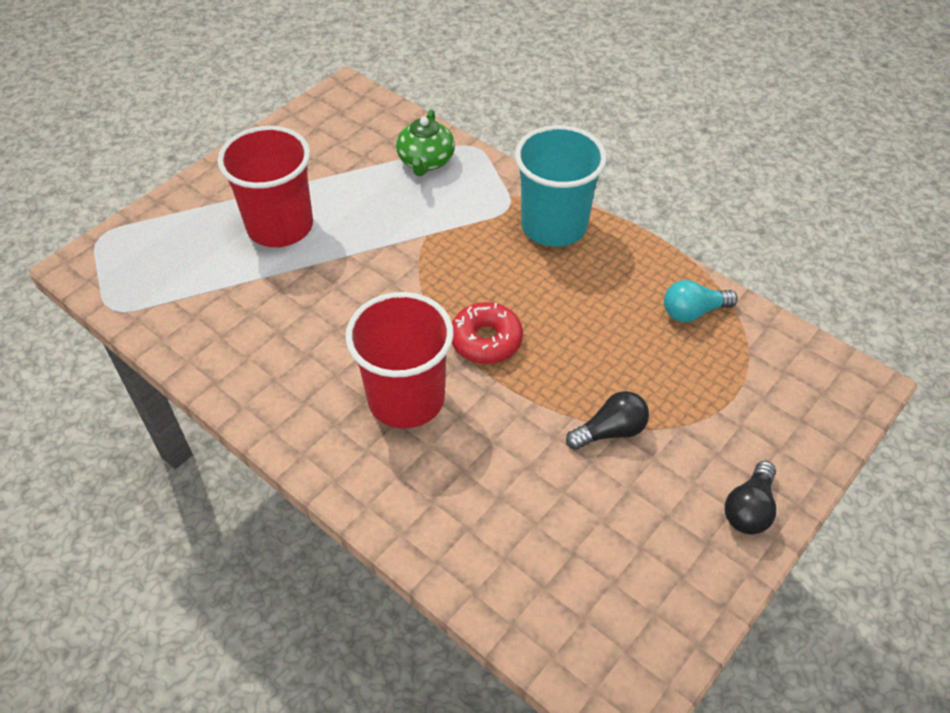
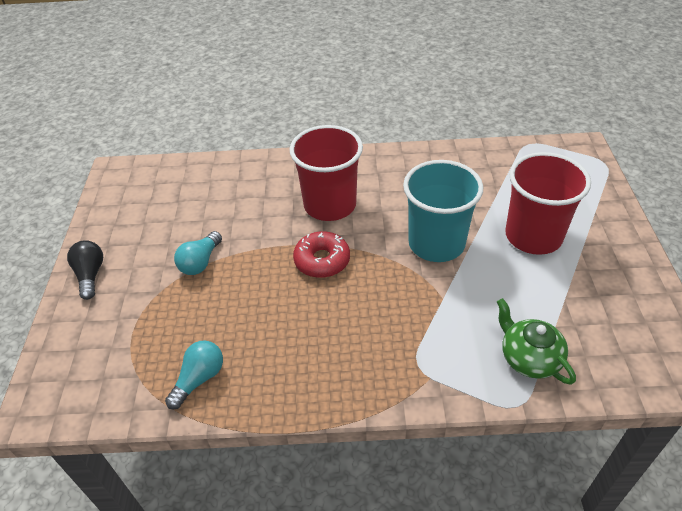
camera: 140 degrees right, 5 degrees down
turquoise cup [515,125,607,247] -> turquoise cup moved to [403,160,483,262]
black light bulb [566,391,649,450] -> turquoise light bulb [174,231,222,275]

